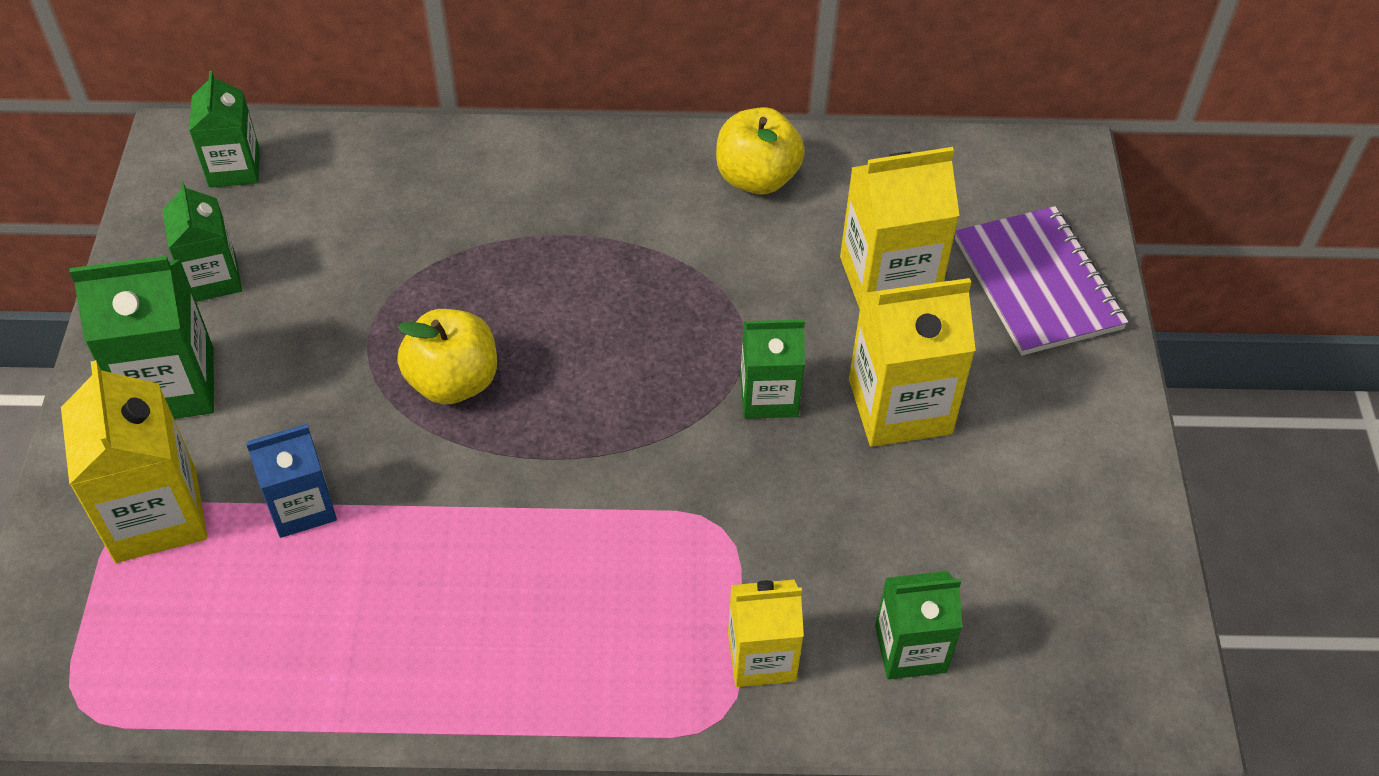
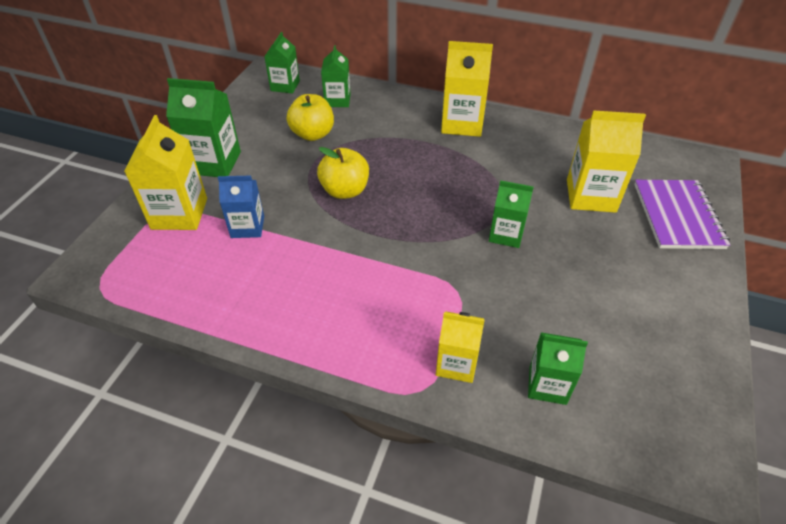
camera: 20 degrees right, 5 degrees down
green carton [163,182,242,302] -> green carton moved to [321,45,351,107]
yellow apple [716,107,805,195] -> yellow apple moved to [287,94,334,141]
yellow carton [849,278,976,447] -> yellow carton moved to [441,41,493,137]

